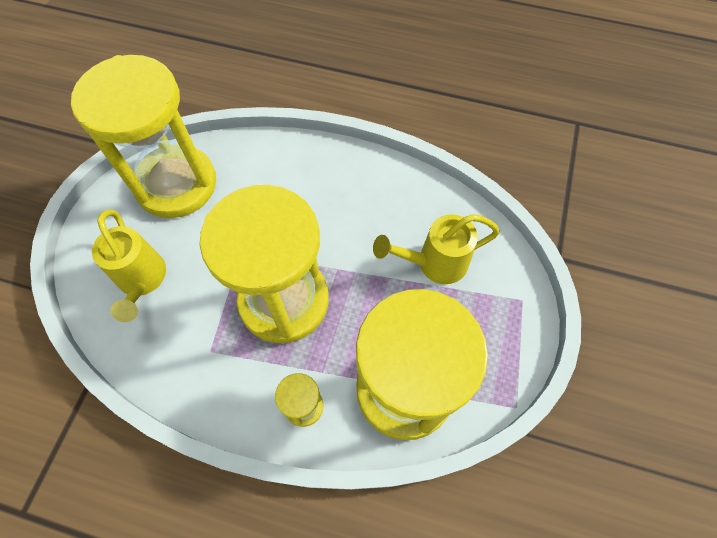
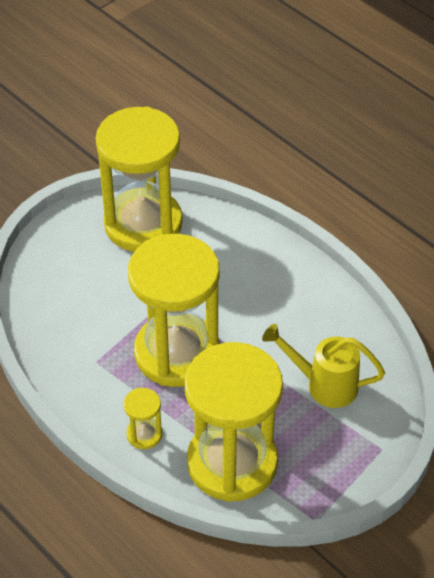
camera: 30 degrees right, 15 degrees down
yellow watering can [92,209,166,322] -> none

